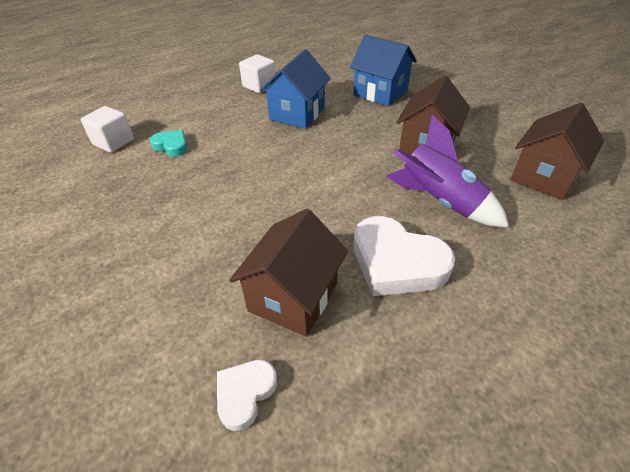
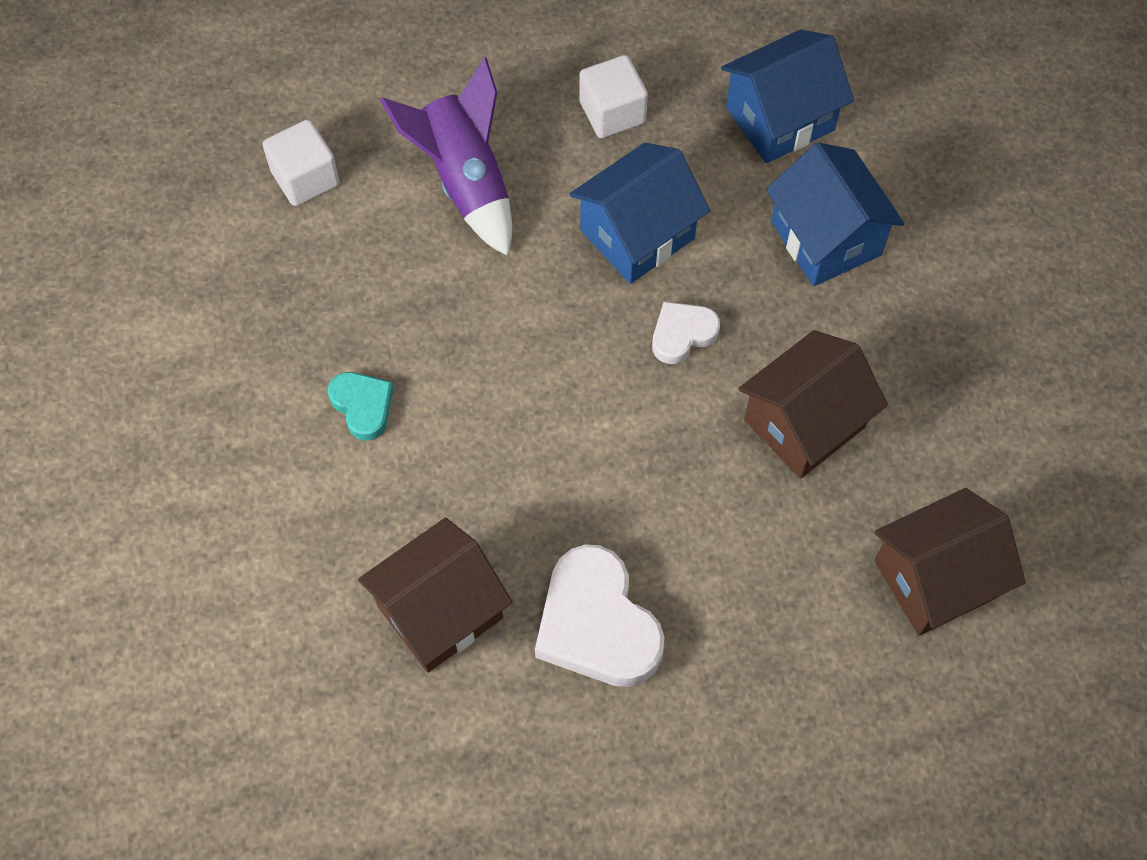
camera: 25 degrees right, 20 degrees up
turquoise heart [150,130,188,157] -> turquoise heart moved to [328,372,394,441]
white heart [217,360,277,431] -> white heart moved to [652,301,720,364]
purple rocket [386,114,509,228] -> purple rocket moved to [380,57,512,256]
none -> blue house [721,29,854,163]

